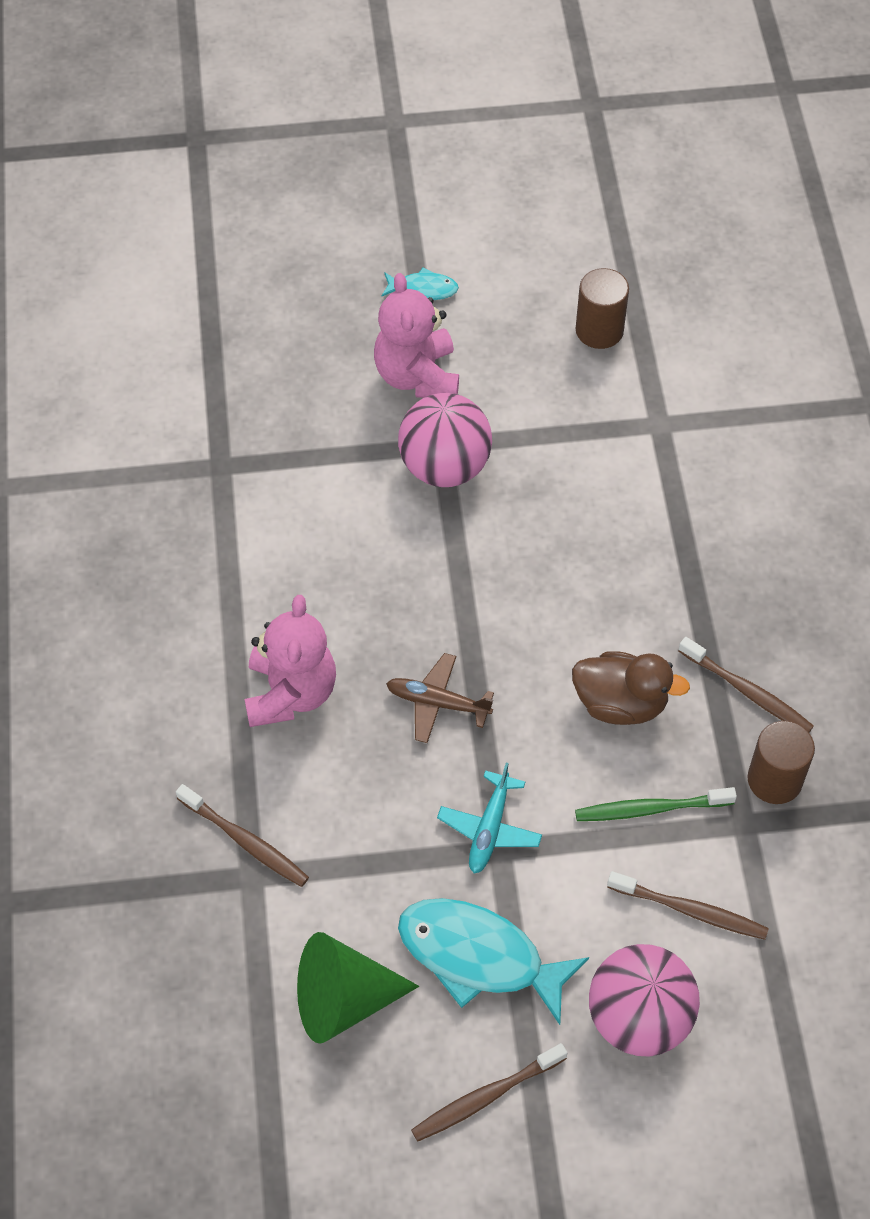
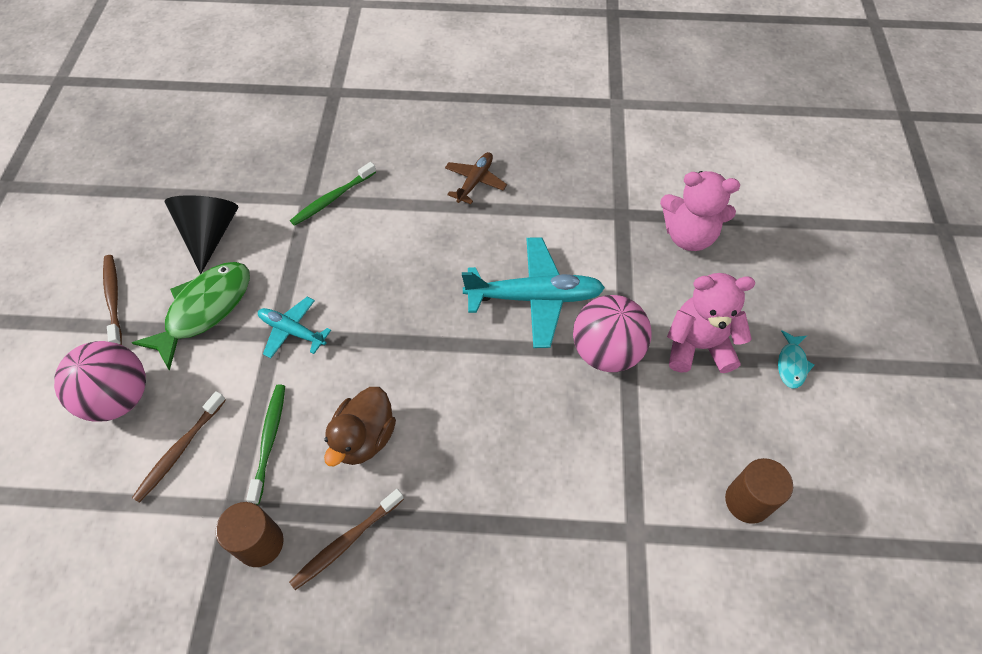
camera: 100 degrees right, 0 degrees up
brown toothbrush [176,784,309,887] -> green toothbrush [290,162,376,226]
pink teddy bear [244,595,336,727] -> pink teddy bear moved to [660,171,740,251]
green cone [297,932,419,1044] -> black cone [165,195,239,274]
brown plane [386,653,494,743] -> brown plane moved to [445,152,507,204]
turquoise fish [398,898,589,1025] -> green fish [132,262,250,371]
none -> turquoise plane [462,237,605,348]

